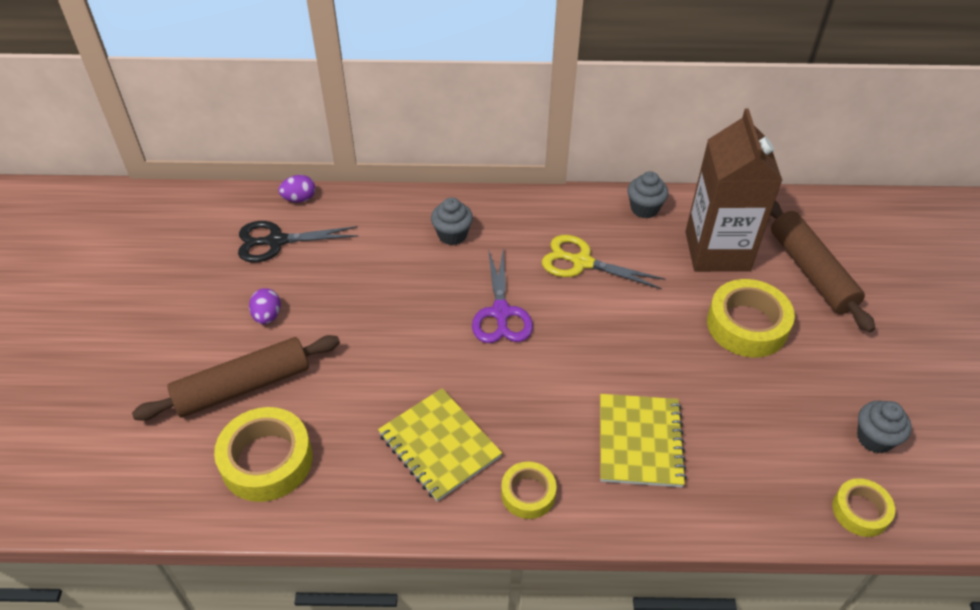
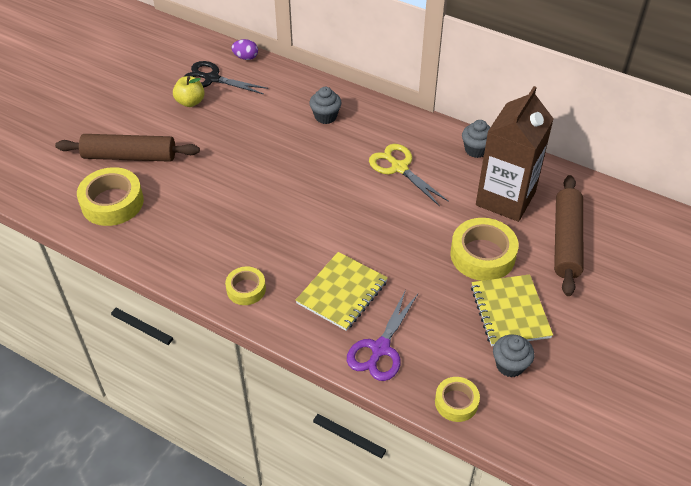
camera: 30 degrees right, 0 degrees up
purple egg [249,288,281,324] -> none
yellow notebook [378,388,502,502] -> yellow notebook moved to [471,274,553,346]
purple scissors [472,248,533,343] -> purple scissors moved to [347,290,418,381]
none -> yellow apple [173,76,205,107]

